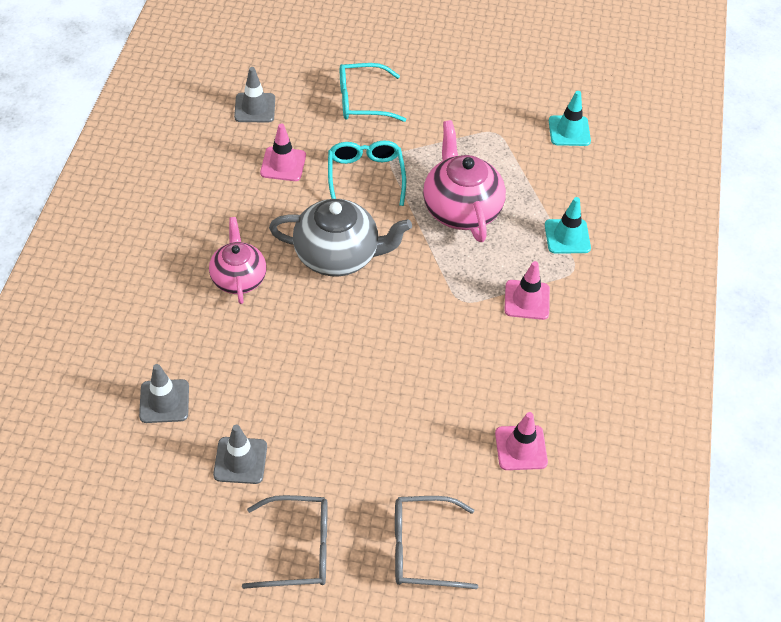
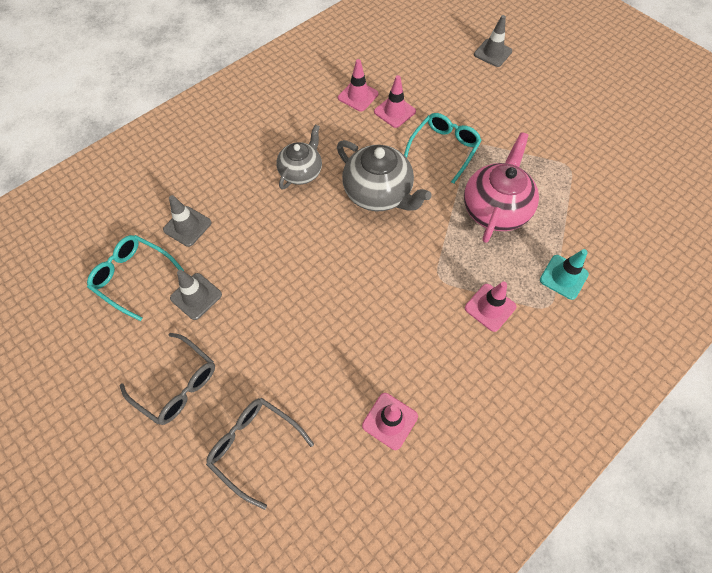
camera: 40 degrees right, 10 degrees up
pink teapot [209,217,266,304] -> grey teapot [276,124,322,190]
grey traffic cone [234,67,275,123] -> grey traffic cone moved to [474,15,512,67]
turquoise glasses [340,63,406,122] -> turquoise glasses moved to [87,235,184,321]
turquoise traffic cone [549,91,591,146] -> none
none -> pink traffic cone [338,59,378,111]

